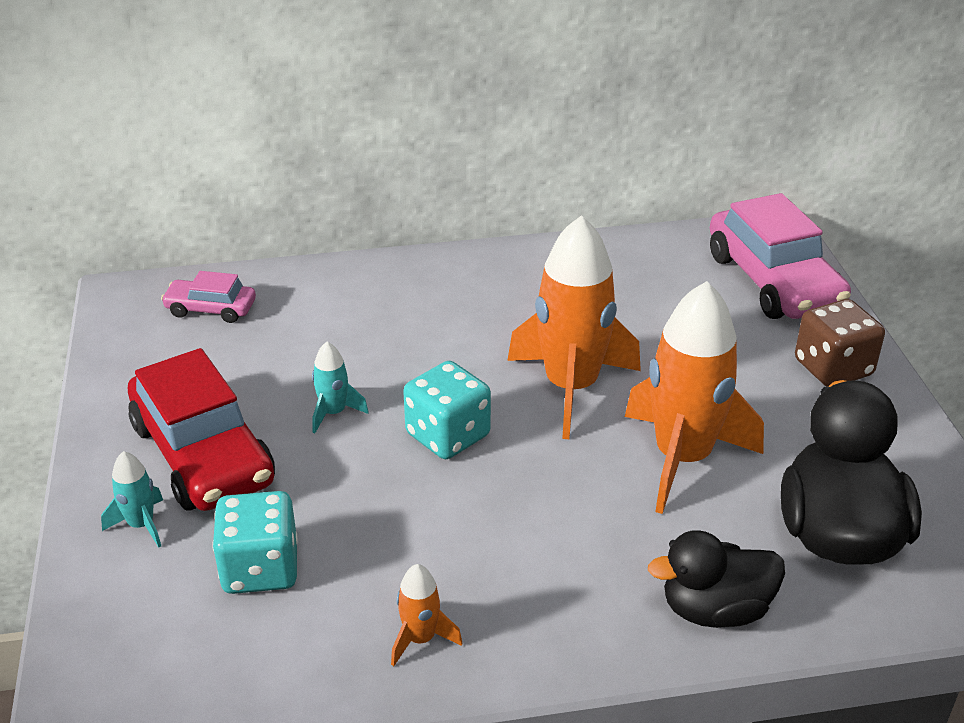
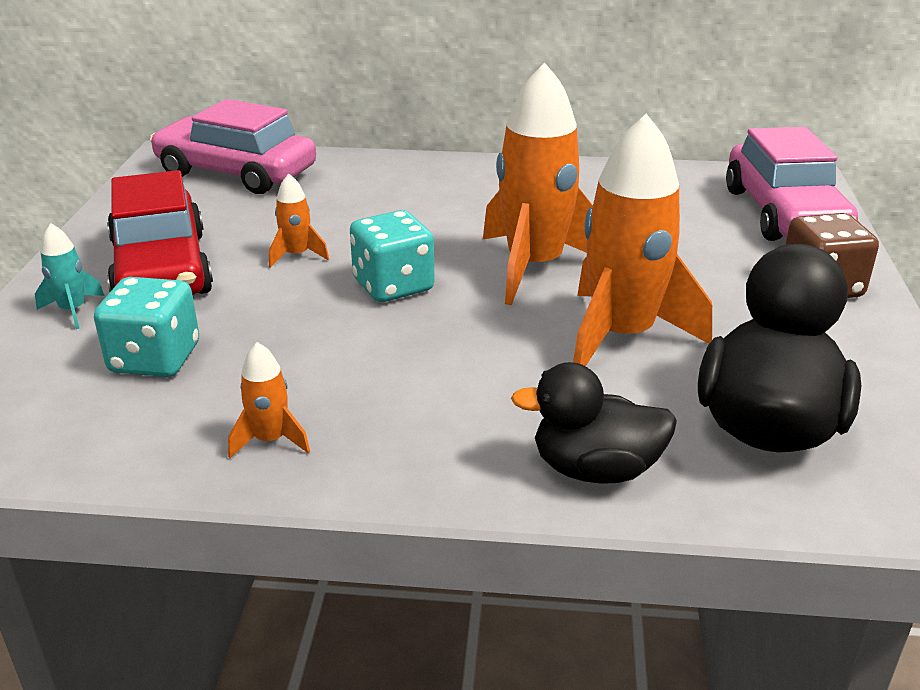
camera: 15 degrees right, 5 degrees down
pink car [161,271,256,323] -> pink car [150,99,316,194], size x1.97
turquoise rocket [312,342,369,433] -> orange rocket [269,174,329,268]

